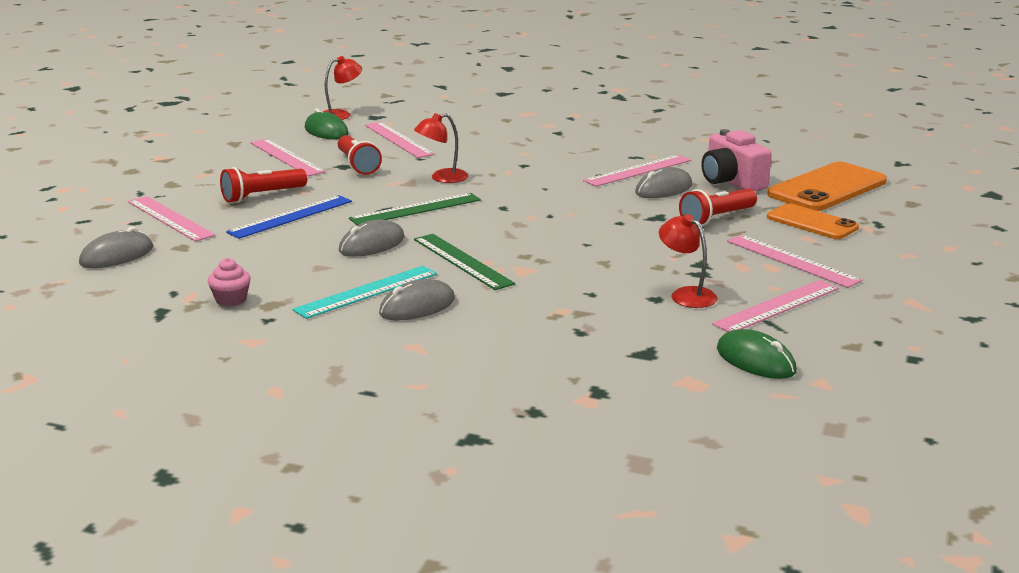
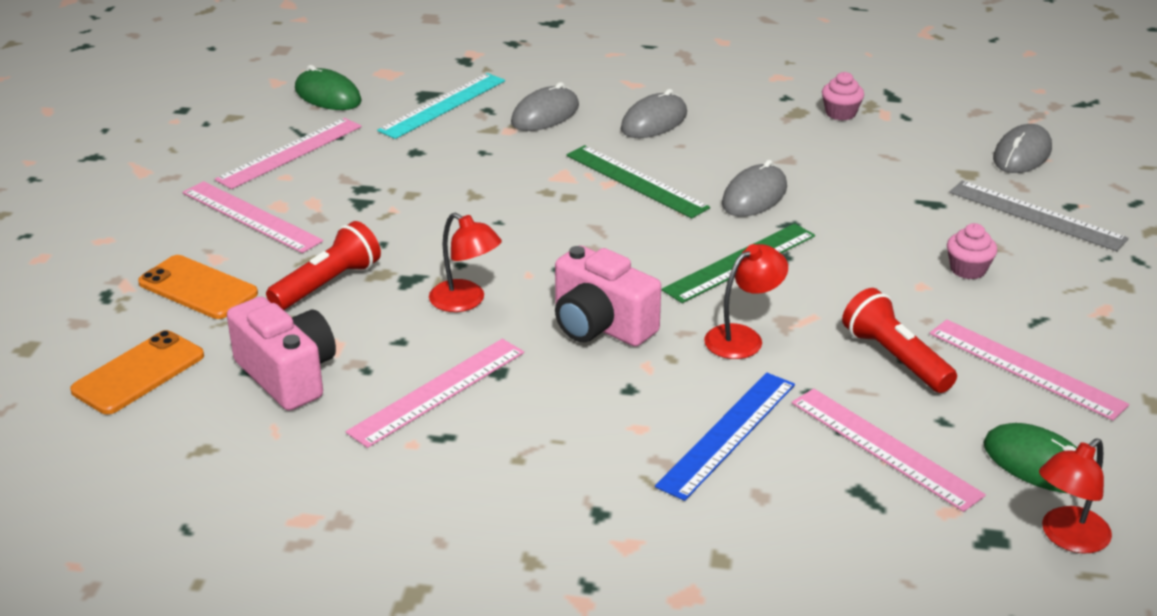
camera: 170 degrees right, 10 degrees up
pink ruler [128,196,215,242] -> grey ruler [949,181,1129,251]
red flashlight [220,167,307,203] -> pink cupcake [947,223,997,279]
blue ruler [226,195,352,239] -> blue ruler moved to [655,373,795,501]
turquoise ruler [292,266,437,319] -> turquoise ruler moved to [377,73,505,139]
grey mouse [635,167,692,198] -> grey mouse moved to [511,82,579,131]
red lamp [659,214,718,308] -> red lamp moved to [429,213,502,312]
orange phone [768,162,887,211] -> orange phone [70,330,204,414], size x0.64
none -> pink camera [555,246,661,347]

